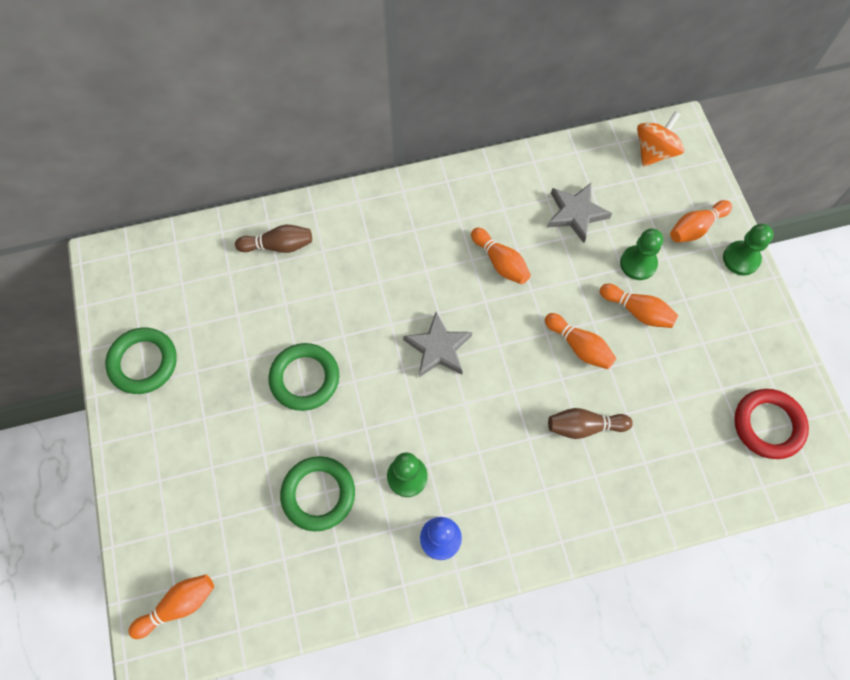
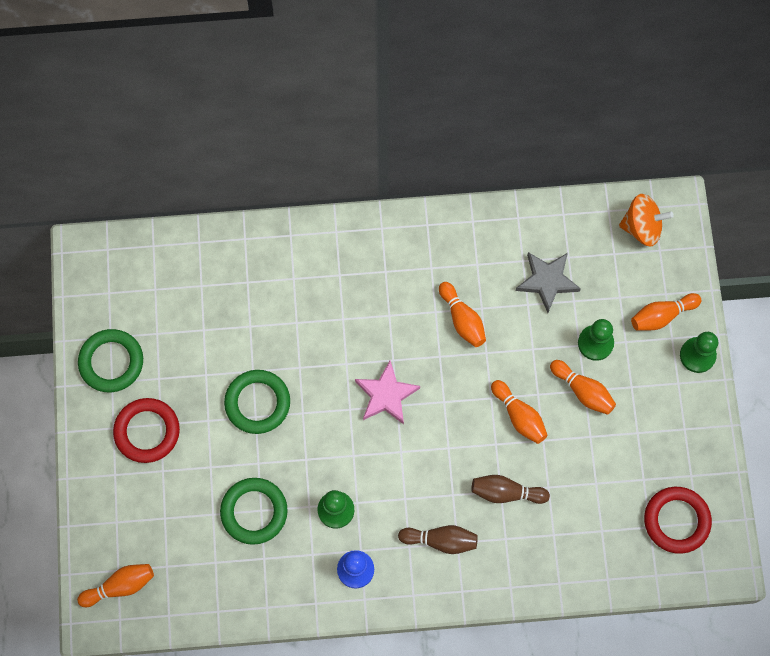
camera: 10 degrees right, 5 degrees up
brown bowling pin [235,225,312,253] -> brown bowling pin moved to [398,525,478,554]
grey star [403,312,472,377] -> pink star [355,360,420,424]
orange spinning top [637,111,684,166] -> orange spinning top turned 45 degrees clockwise [619,194,674,246]
none -> red ring [113,398,180,463]

